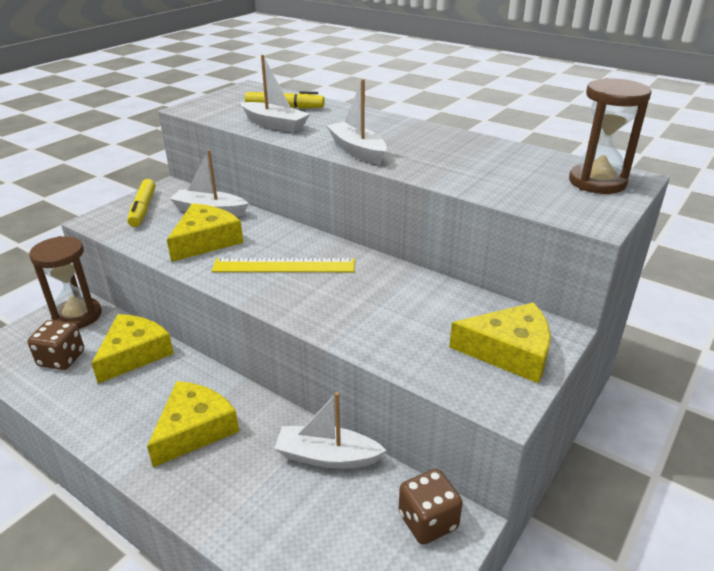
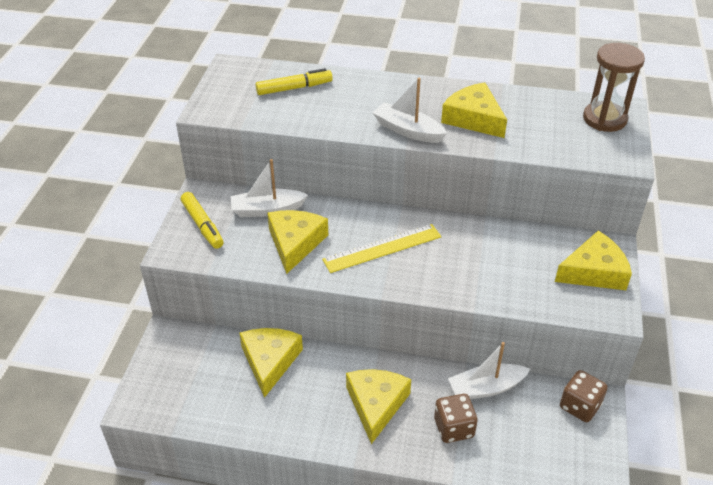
camera: 25 degrees left, 10 degrees up
brown dice [28,320,84,370] -> brown dice moved to [434,394,478,443]
brown hourglass [29,236,102,329] -> none
white boat [240,55,310,133] -> none
none -> yellow cheese [441,82,507,138]

